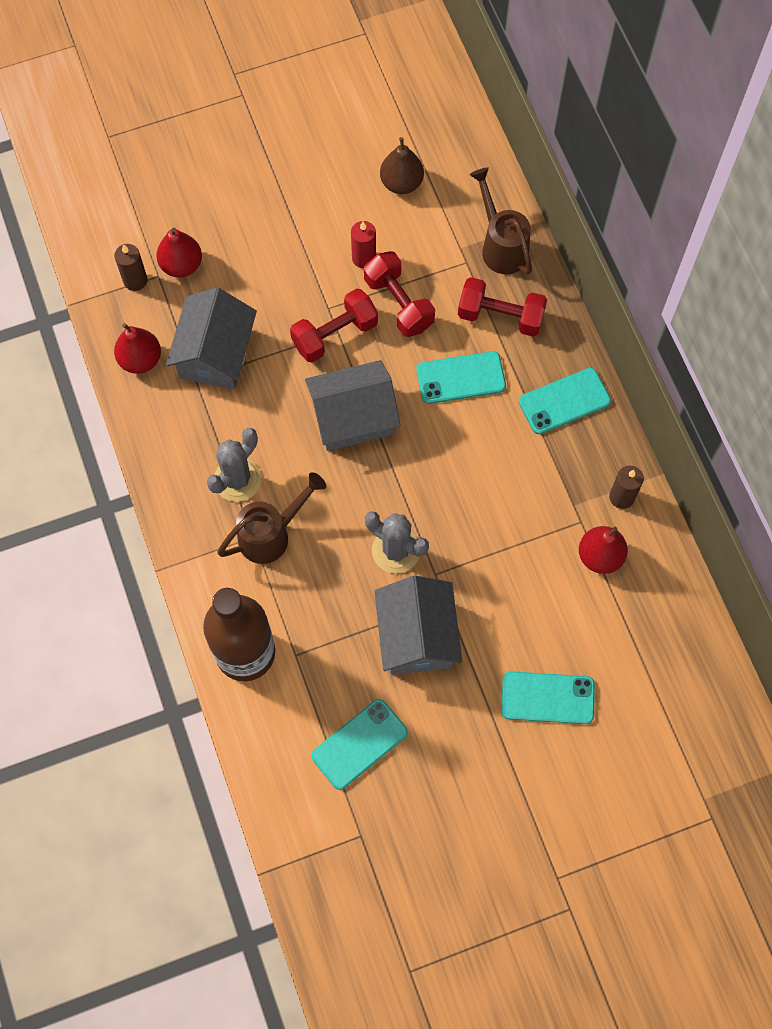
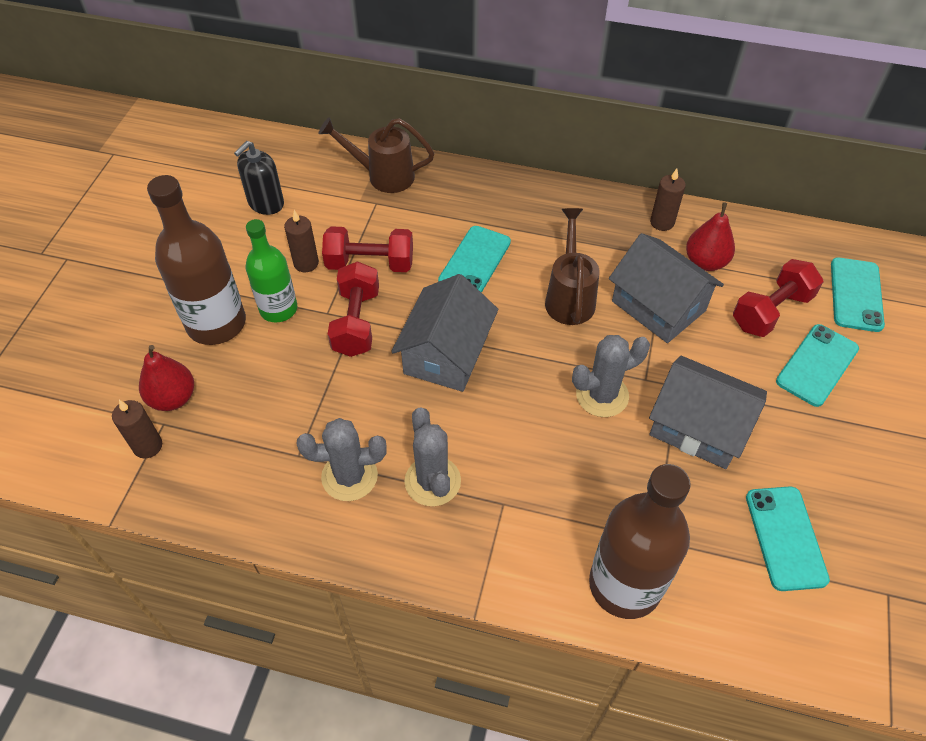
camera: 55 degrees left, 15 degrees down
red pear [114,323,161,374] -> none
grey house [166,287,257,389] -> grey house moved to [609,233,724,343]
brown watering can [217,472,326,564] -> brown watering can moved to [545,208,600,325]
red candle [351,221,376,269] -> brown candle [284,210,319,272]
brown pear [380,137,424,194] -> black soap dispenser [234,141,284,215]
red dumbbell [458,277,547,337] -> red dumbbell moved to [733,259,824,337]
turquoise phone [519,368,611,434] -> turquoise phone moved to [831,257,885,332]
none -> brown bottle [147,175,246,345]
none -> green bottle [246,219,297,323]
none -> grey cactus [297,418,387,501]

